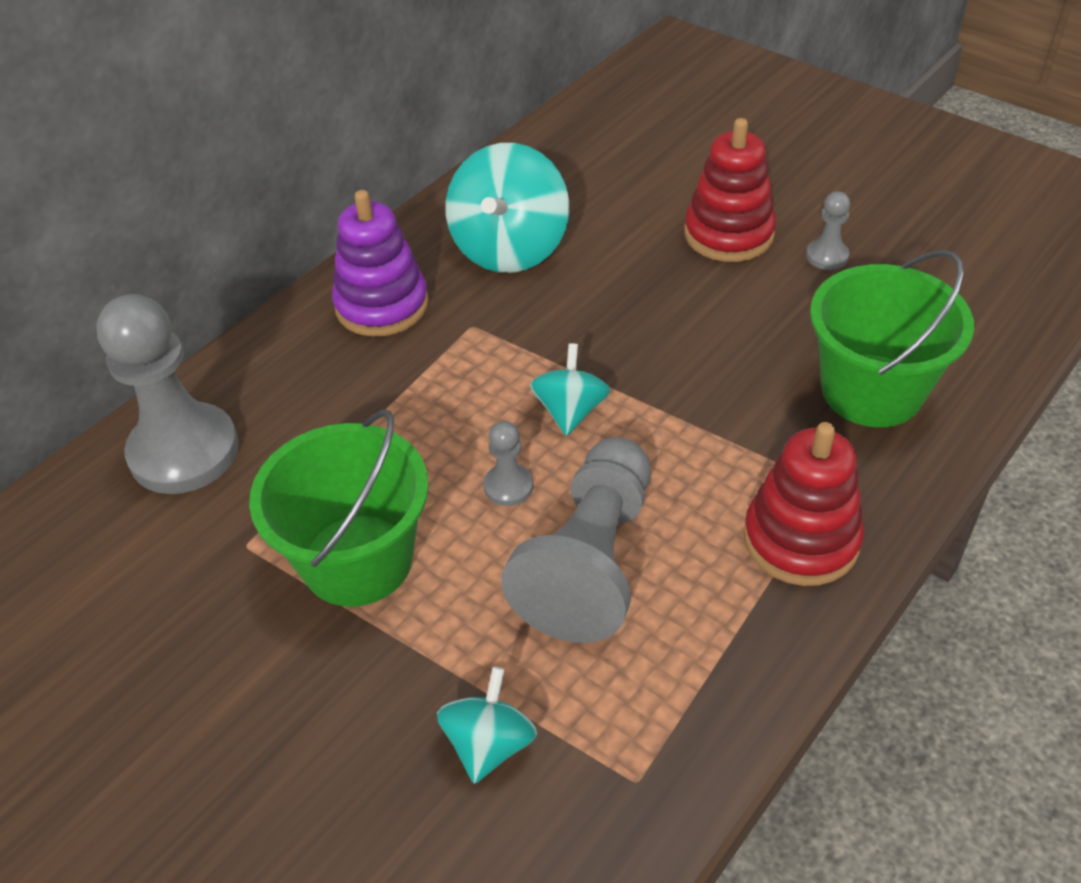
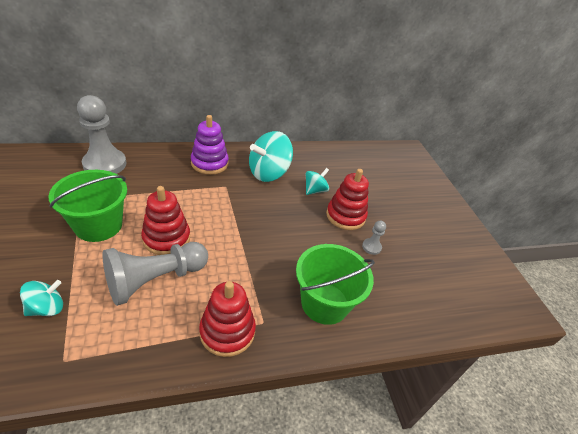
camera: 30 degrees right, 5 degrees down
grey pawn [484,421,533,506] -> red stacking toy [141,186,190,255]
turquoise spinning top [530,343,610,436] -> turquoise spinning top moved to [306,168,329,195]

